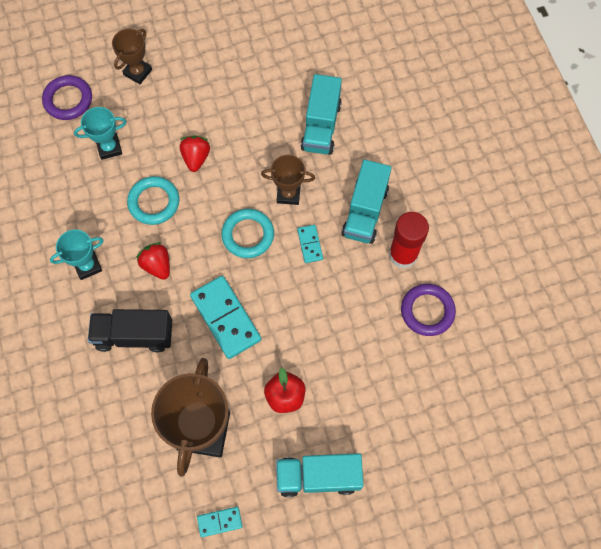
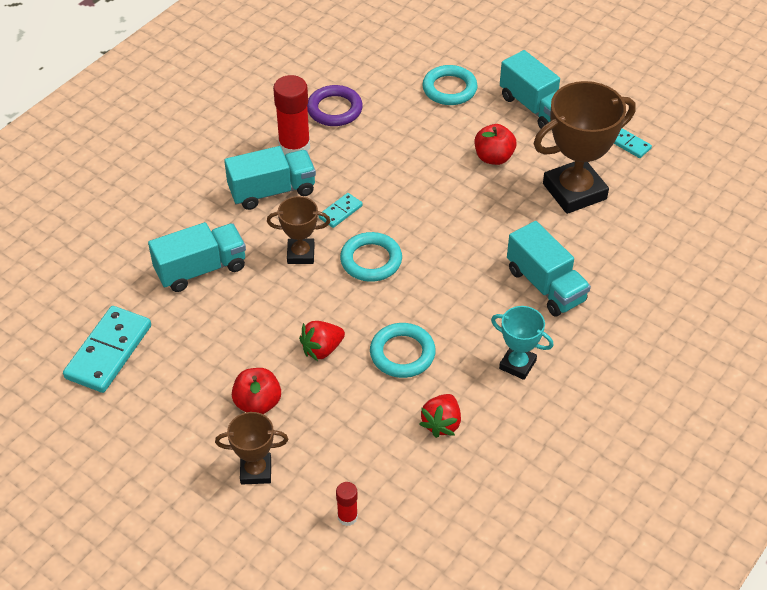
camera: 125 degrees left, 20 degrees down
purple ring [42,75,92,120] -> red glue stick [336,482,358,526]
turquoise trophy [74,107,127,160] -> none
black truck [88,309,172,352] -> turquoise truck [507,221,591,317]
red strawberry [136,242,170,280] -> red strawberry moved to [419,394,461,438]
turquoise domino [190,276,261,359] -> turquoise domino moved to [63,306,151,393]
brown trophy [261,155,315,205] -> brown trophy turned 60 degrees counterclockwise [267,196,330,264]
none -> red apple [232,368,281,414]
none -> turquoise ring [422,65,478,105]

